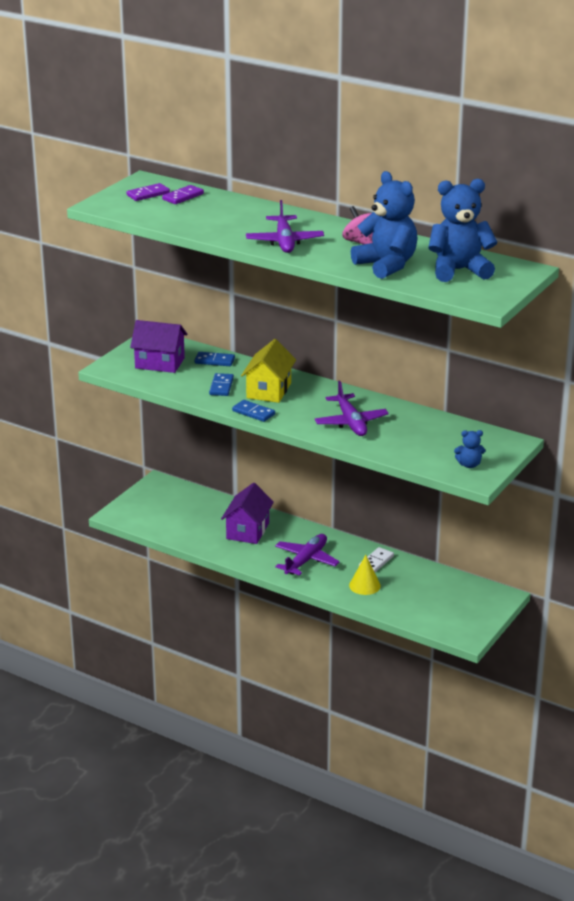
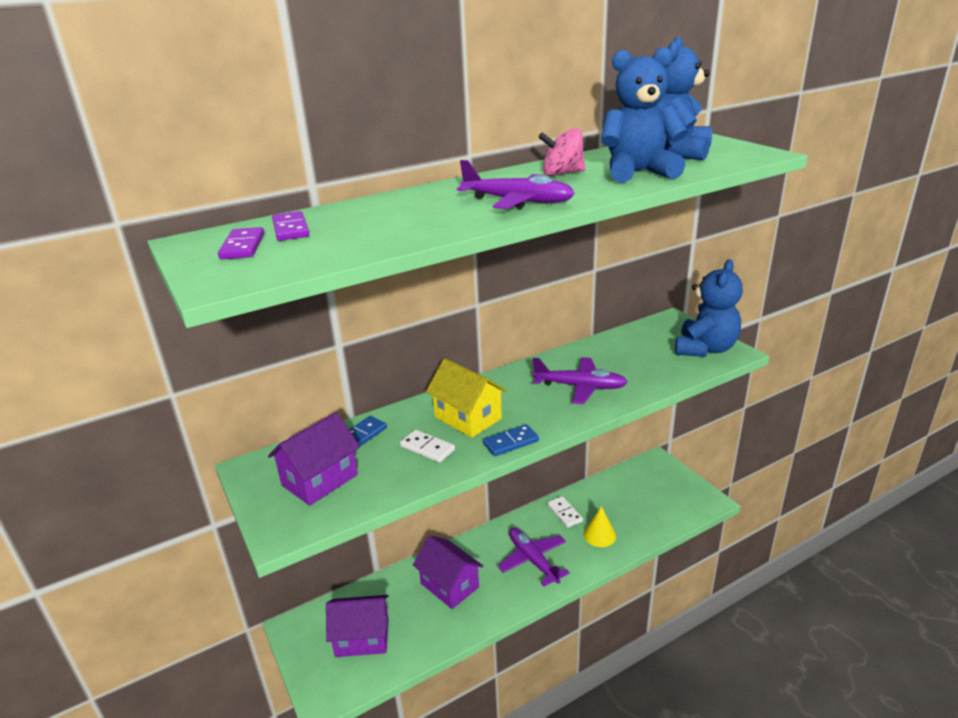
camera: 60 degrees left, 0 degrees up
blue domino [209,373,234,396] -> white domino [400,430,455,463]
blue teddy bear [454,430,485,468] -> blue teddy bear [675,259,743,357], size x2.13
none -> purple house [326,595,389,657]

